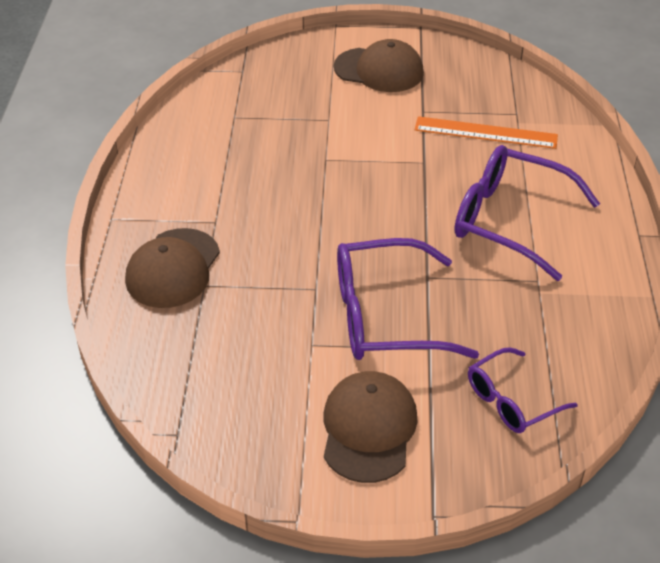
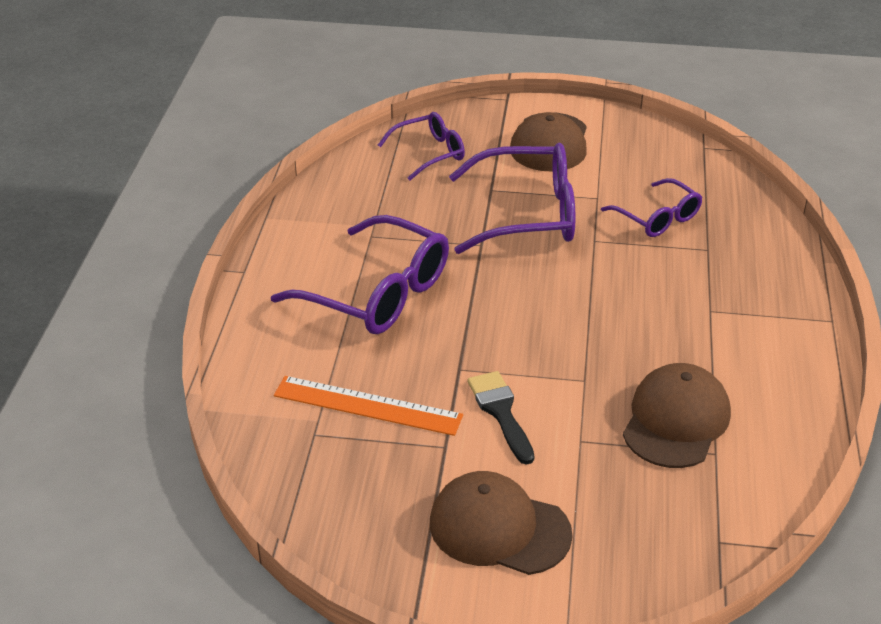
camera: 175 degrees left, 5 degrees down
brown cap [125,228,220,308] -> brown cap moved to [623,363,731,468]
none -> black brush [468,371,534,465]
none -> purple glasses [601,178,702,237]

